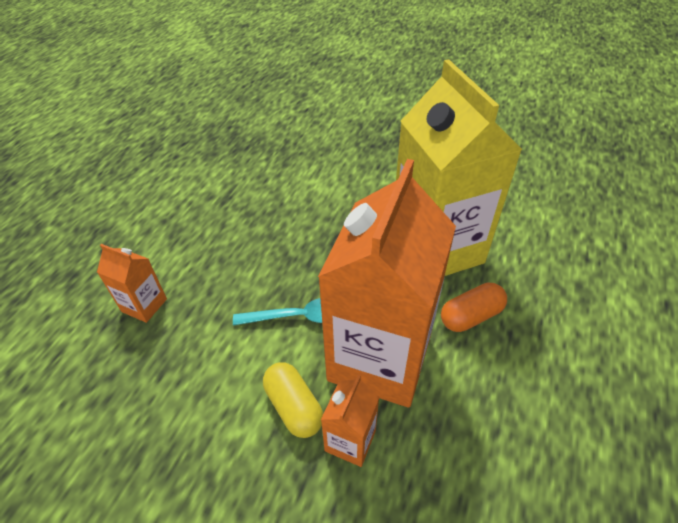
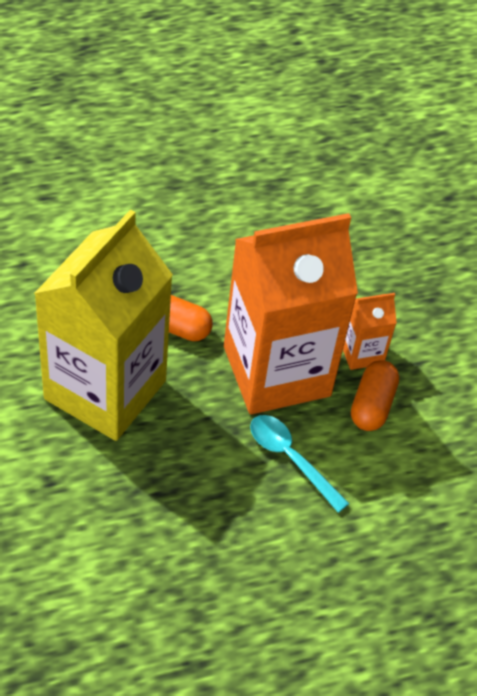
camera: 135 degrees left, 5 degrees up
orange carton [97,244,167,323] -> none
yellow capsule [263,362,323,438] -> orange capsule [351,360,399,431]

